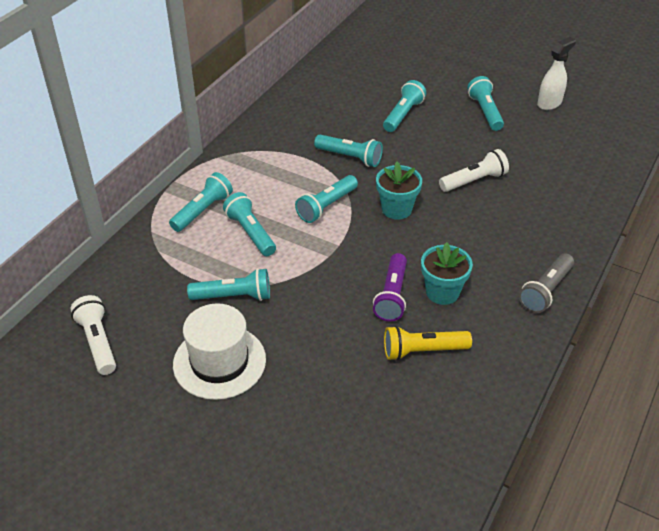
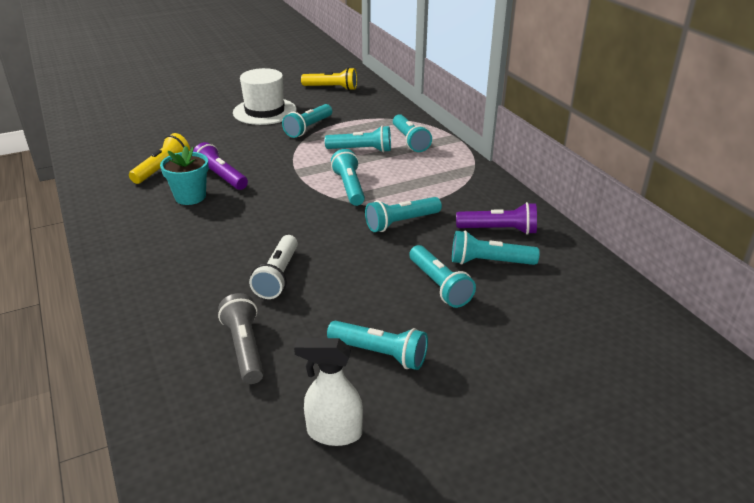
camera: 125 degrees right, 10 degrees down
white flashlight [70,295,116,375] -> yellow flashlight [301,67,357,90]
turquoise flower pot [376,162,422,220] -> none
grey flashlight [519,254,574,313] -> grey flashlight moved to [218,293,264,384]
white spray bottle [537,37,576,110] -> white spray bottle turned 105 degrees clockwise [294,338,363,446]
none -> turquoise flashlight [452,230,540,265]
none -> purple flashlight [456,202,537,235]

